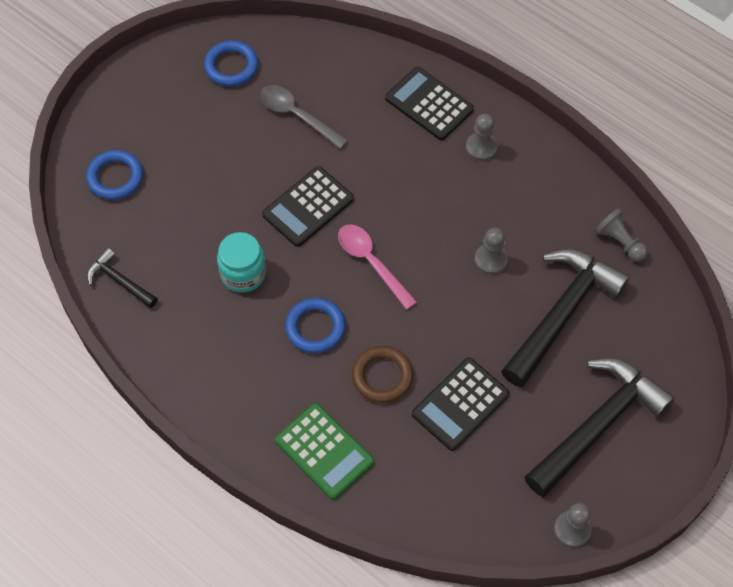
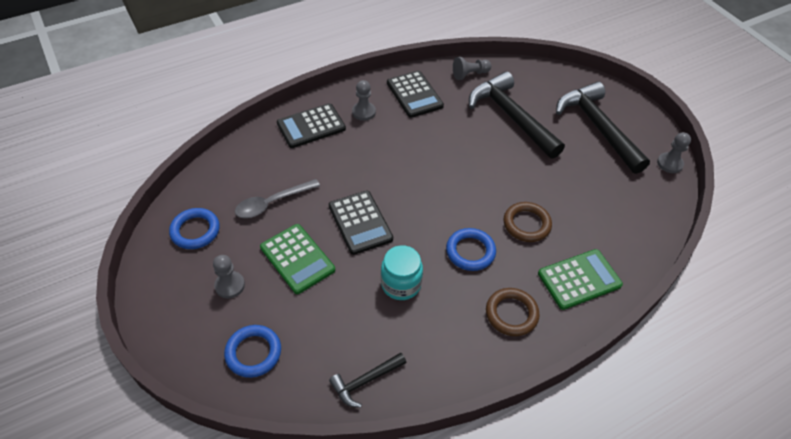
camera: 70 degrees left, 10 degrees down
pink spoon [338,225,417,310] -> none
black calculator [412,358,510,451] -> black calculator moved to [387,71,444,118]
grey pawn [475,228,508,275] -> grey pawn moved to [213,255,245,298]
none -> green calculator [260,224,335,294]
none -> brown ring [486,288,540,336]

